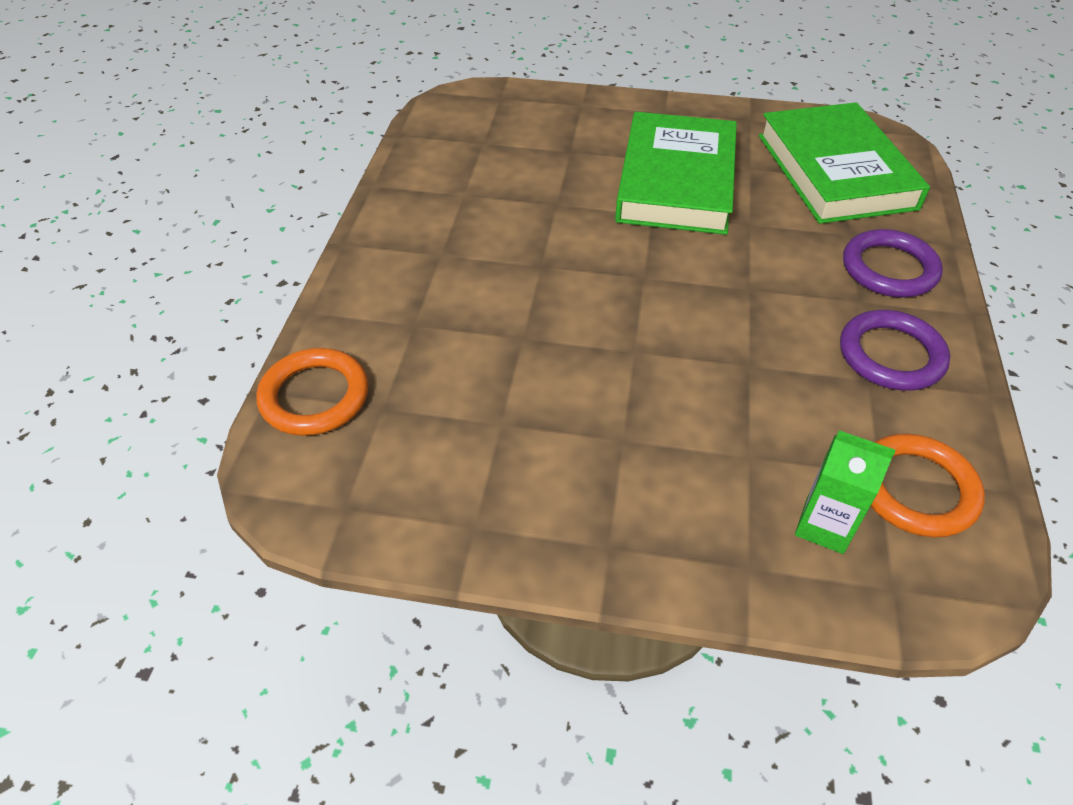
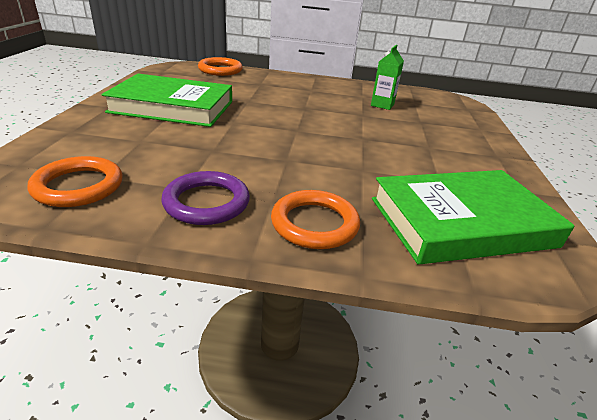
camera: 85 degrees right, 15 degrees down
green book [615,112,737,235] -> green book moved to [102,74,232,127]
green carton [795,430,896,554] -> green carton moved to [371,45,404,110]
purple ring [843,229,943,297] -> orange ring [271,190,360,249]

